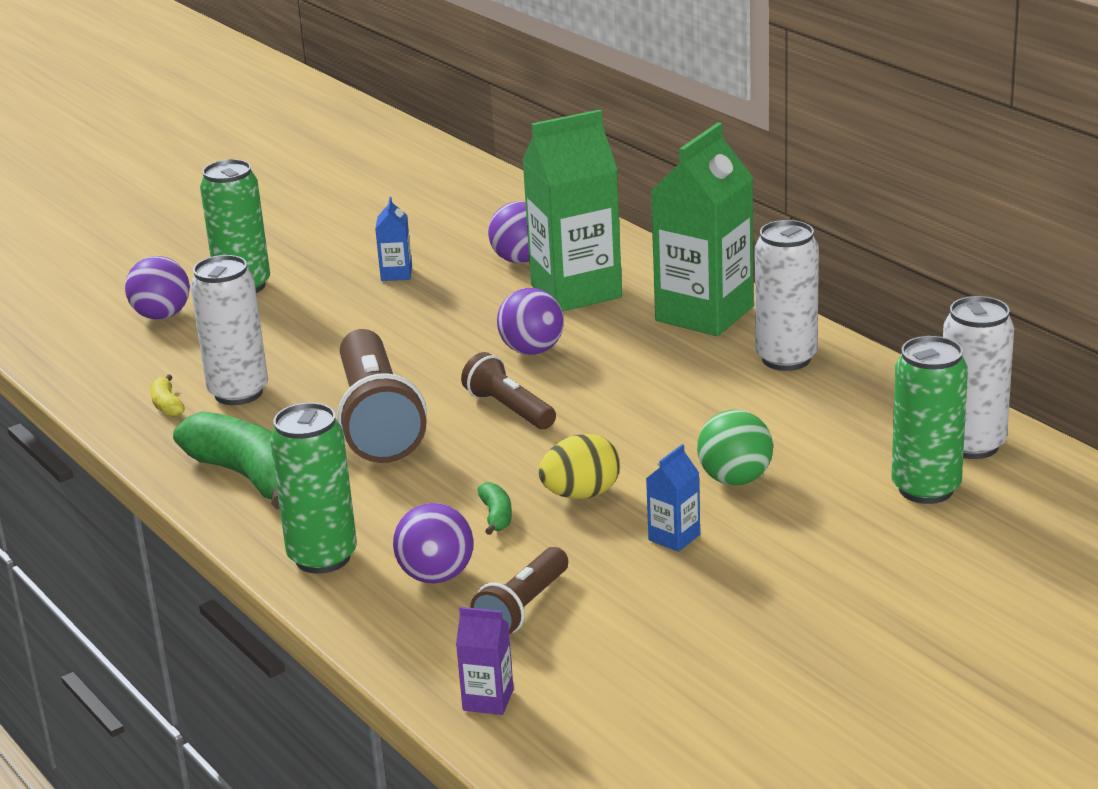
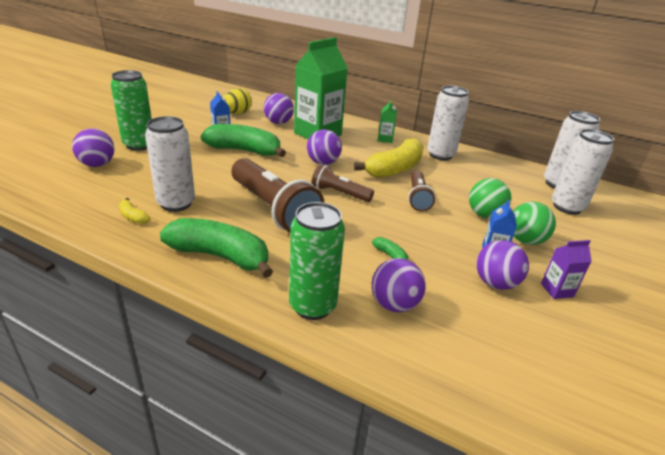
camera: 30 degrees left, 5 degrees up
purple carton [456,607,514,715] -> purple carton moved to [541,240,592,299]
brown flashlight [470,547,568,635] -> brown flashlight moved to [408,171,435,211]
yellow egg [539,434,620,499] -> yellow egg moved to [224,88,252,114]
green carton [650,122,753,336] -> green carton [378,99,397,143], size x0.43
green can [892,336,968,504] -> white can [552,129,614,215]
none -> green banana [201,124,286,157]
none -> yellow banana [354,138,424,178]
none -> purple ball [476,240,529,290]
none -> green ball [513,202,556,245]

